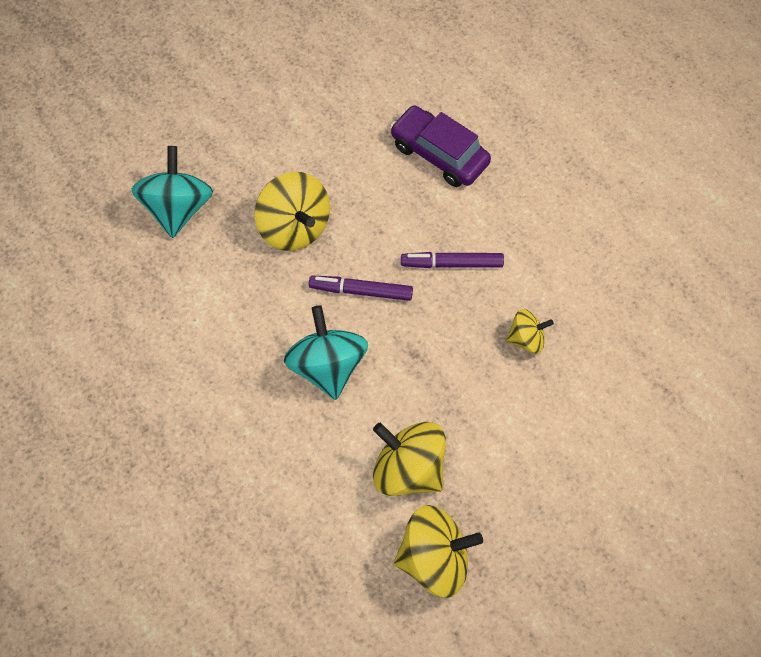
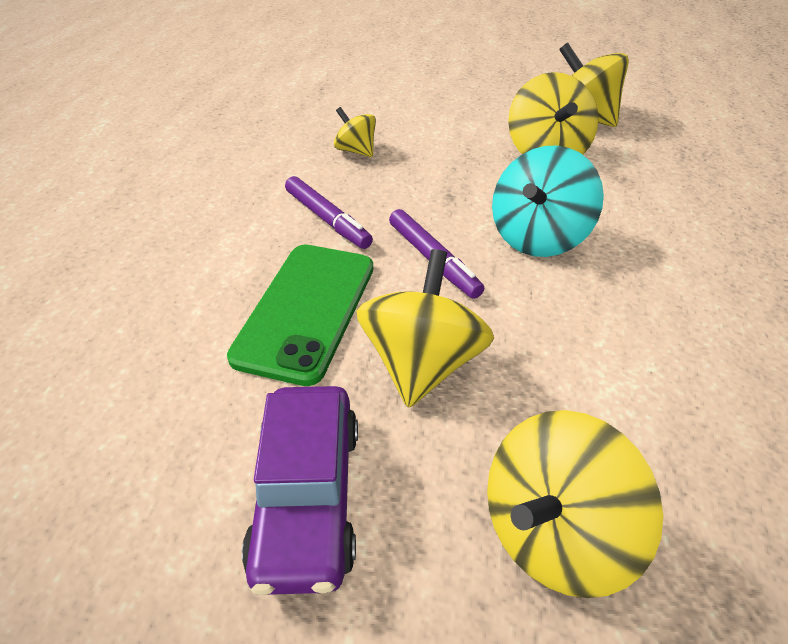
camera: 130 degrees left, 20 degrees down
turquoise spinning top [131,146,213,238] -> yellow spinning top [487,410,663,598]
purple car [390,105,491,187] -> purple car moved to [242,386,358,595]
none -> green phone [227,245,373,386]

